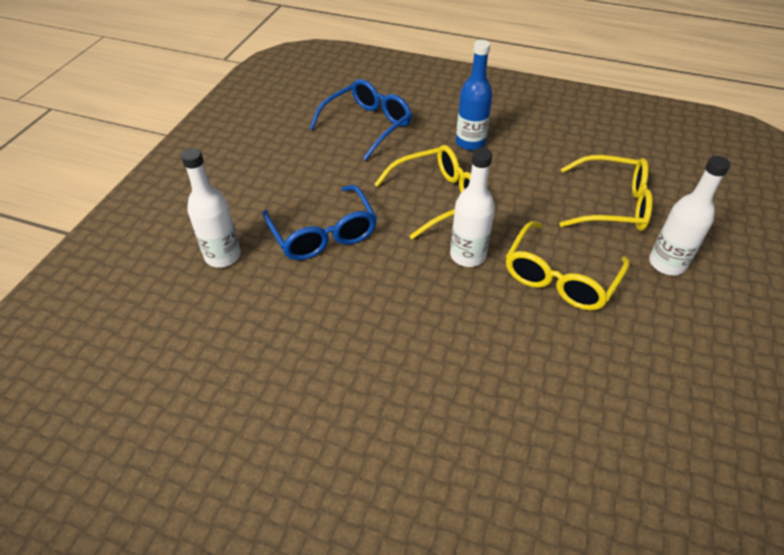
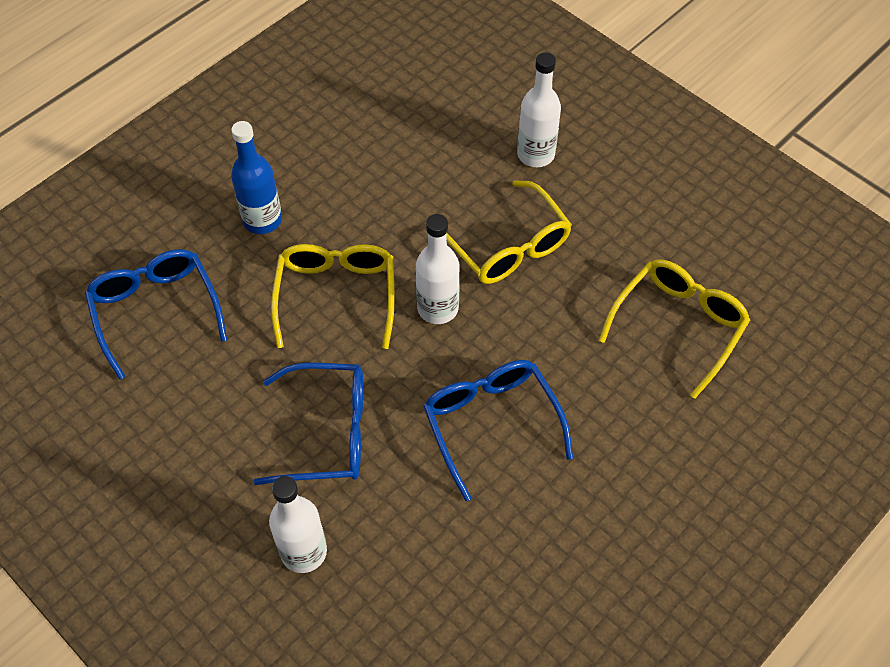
camera: 65 degrees left, 10 degrees up
yellow glasses [560,155,653,231] -> yellow glasses moved to [598,260,750,399]
none -> blue glasses [423,360,573,501]

